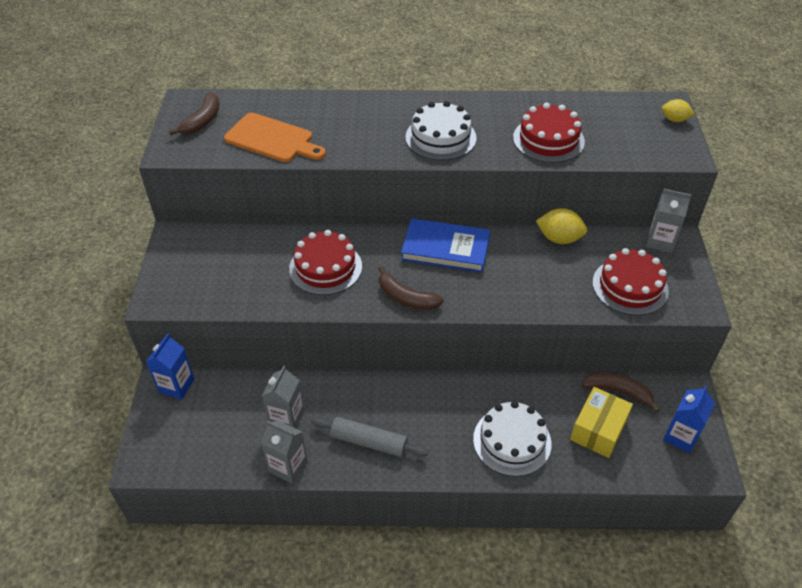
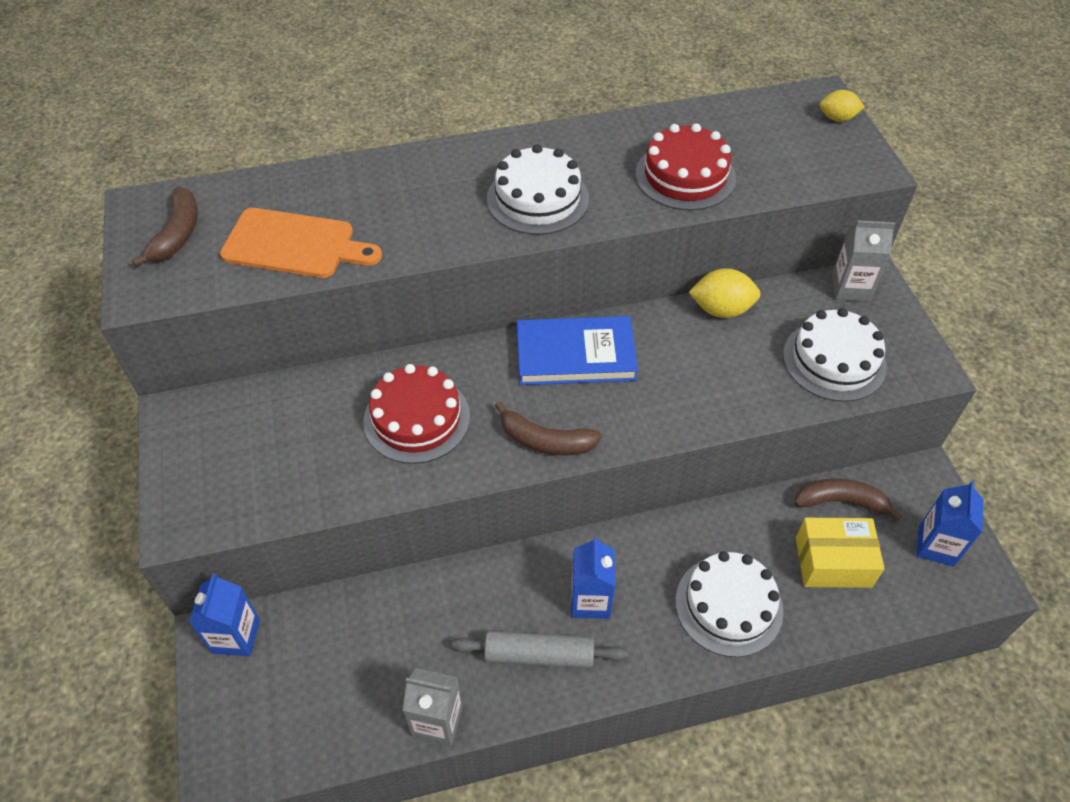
camera: 15 degrees left, 5 degrees up
grey carton [262,366,305,429] -> none
yellow box [570,387,633,458] -> yellow box turned 75 degrees clockwise [796,518,885,588]
red cake [592,248,669,316] -> white cake [783,308,887,402]
none -> blue carton [571,536,615,619]

